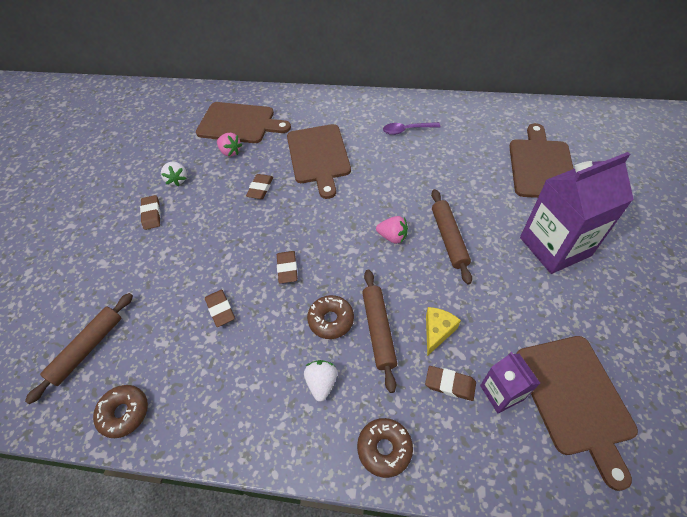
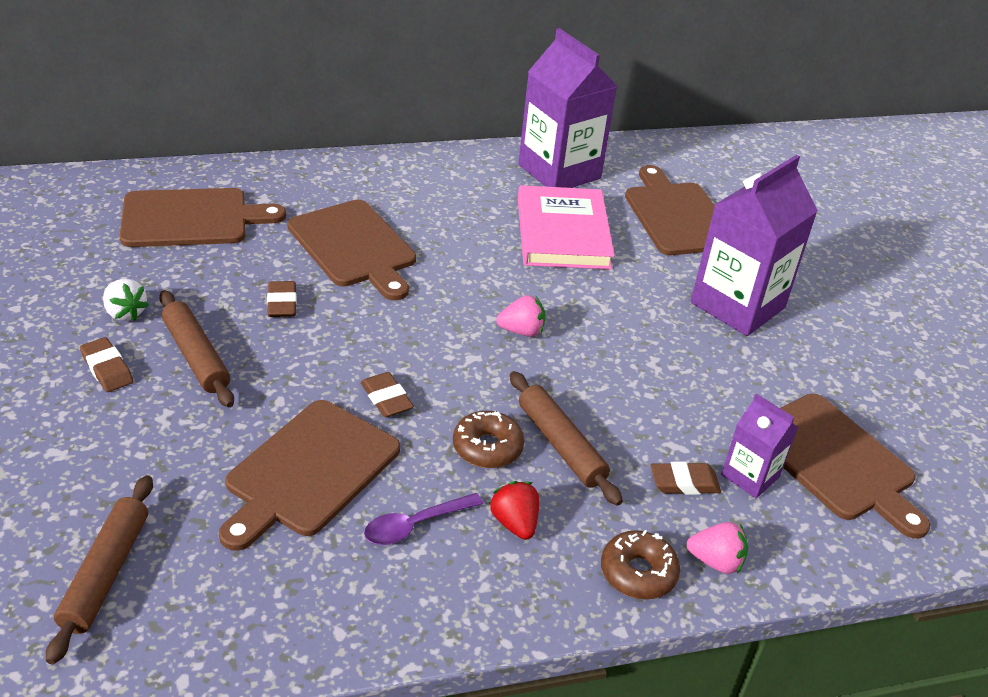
camera: 30 degrees left, 15 degrees down
brown donut [93,385,148,438] -> none
brown eraser [205,290,235,327] -> brown cutting board [219,400,400,551]
pink strawberry [217,133,242,157] -> pink strawberry moved to [686,522,748,574]
white strawberry [304,360,337,402] -> red strawberry [489,481,539,540]
purple spoon [383,122,440,135] -> purple spoon moved to [364,493,483,545]
yellow cheese [426,307,461,356] -> none
brown rolling pin [431,189,472,284] -> brown rolling pin moved to [159,290,234,407]
none -> purple carton [518,28,617,188]
none -> pink book [518,185,615,269]

